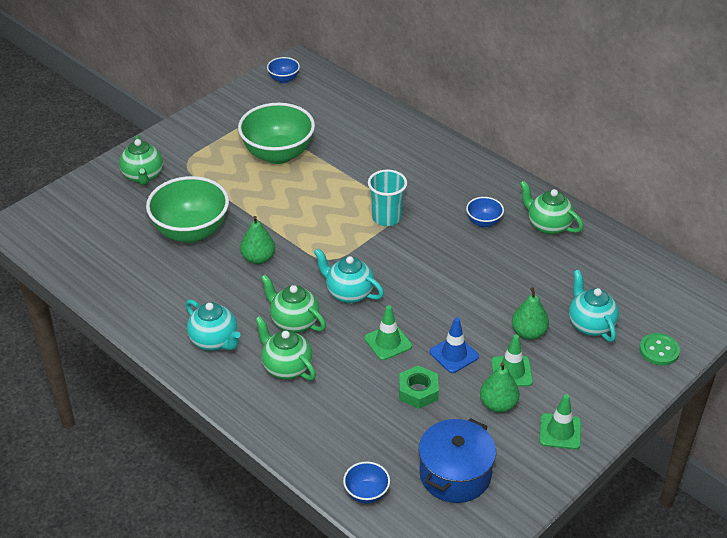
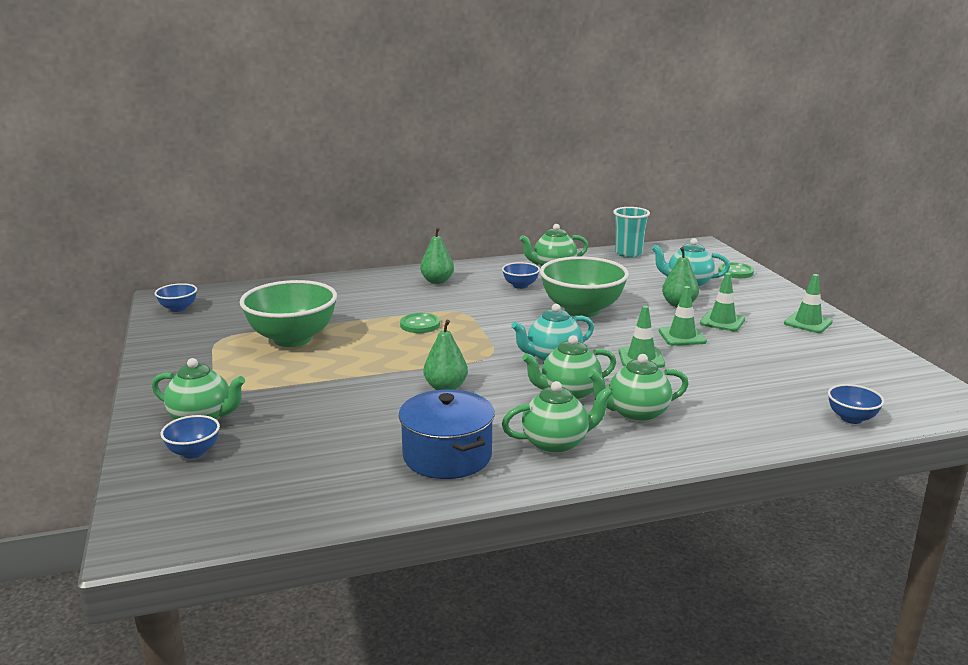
camera: 60 degrees left, 20 degrees down
green bowl [146,176,229,243] -> green bowl moved to [540,256,629,317]
turquoise teapot [186,299,240,351] -> green teapot [502,381,613,454]
turquoise cup [368,169,407,226] -> turquoise cup moved to [613,207,650,258]
green nut [399,365,439,409] -> none
blue pot [419,418,496,503] -> blue pot moved to [399,390,495,479]
blue traffic cone [430,317,479,373] -> green traffic cone [659,286,707,346]
green pear [480,362,520,413] -> green pear moved to [420,227,454,284]
none -> blue bowl [161,415,220,459]
none -> green button [400,313,440,333]

